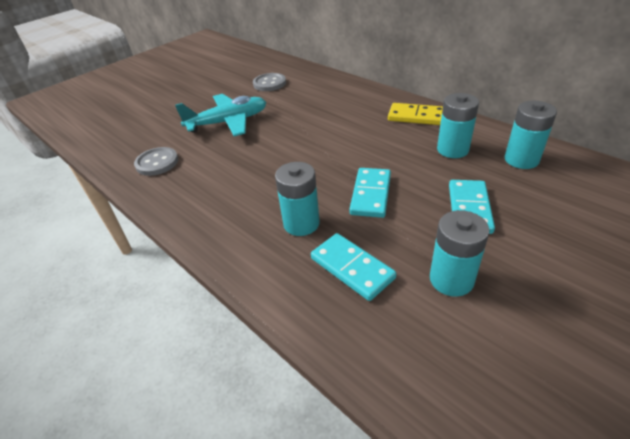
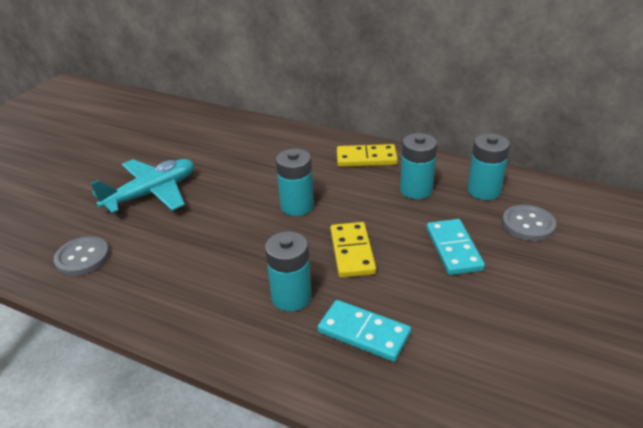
camera: 20 degrees left, 5 degrees down
grey button [253,73,286,91] -> grey button moved to [502,205,556,241]
turquoise domino [349,168,391,218] -> yellow domino [330,222,376,278]
turquoise battery [430,210,490,297] -> turquoise battery moved to [276,149,314,216]

